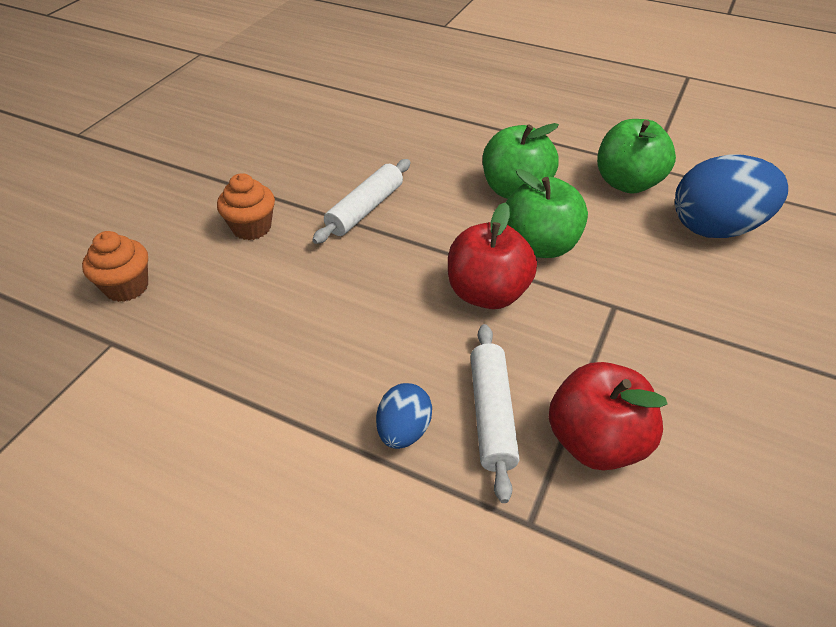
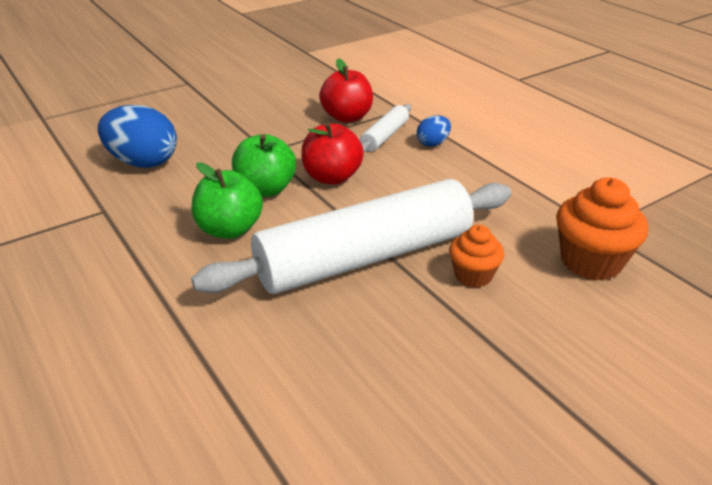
camera: 150 degrees left, 10 degrees down
orange cupcake [82,231,148,302] -> orange cupcake [556,177,648,281], size x1.63
white rolling pin [312,159,411,244] -> white rolling pin [191,179,512,294], size x2.31
green apple [597,119,676,194] -> none

